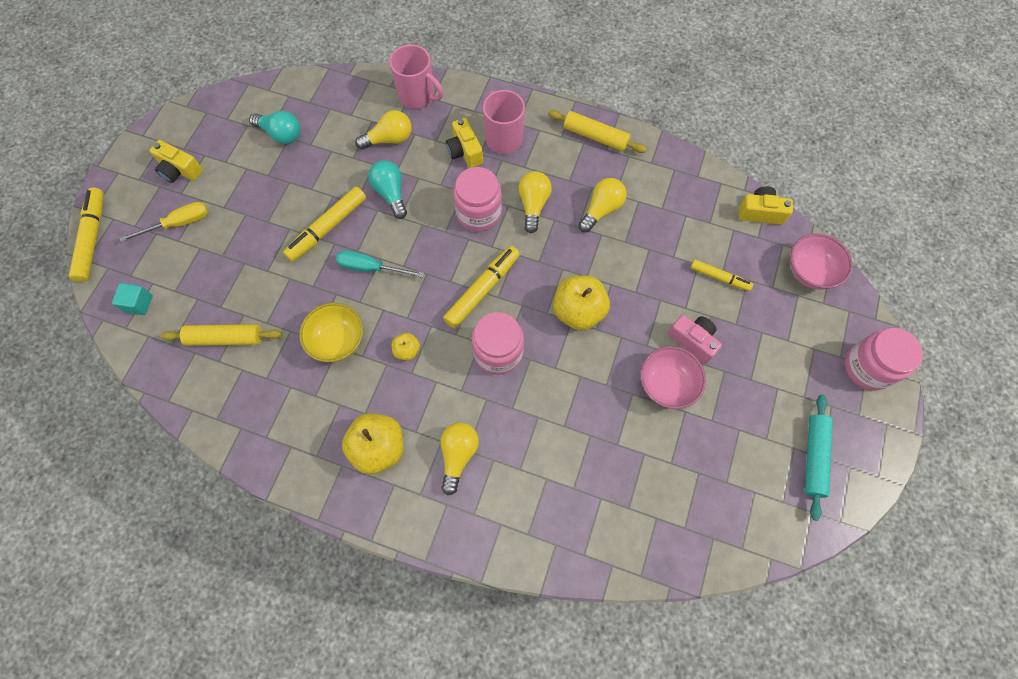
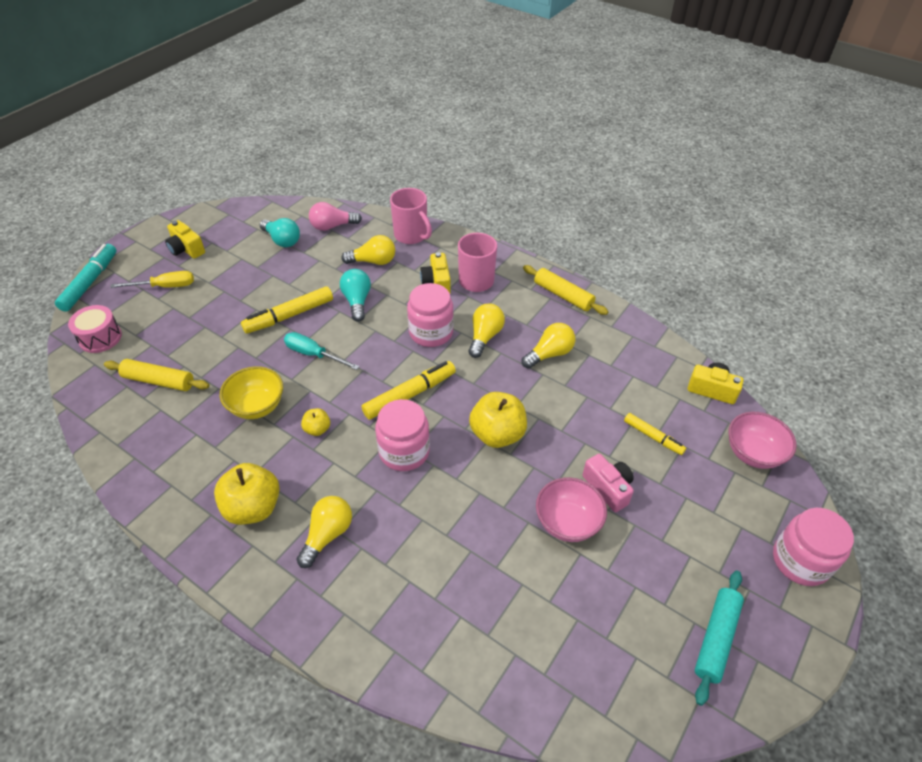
camera: 15 degrees right, 20 degrees down
yellow marker [69,188,104,282] -> turquoise marker [55,244,117,312]
turquoise cube [112,283,153,315] -> pink drum [68,305,122,353]
none -> pink light bulb [309,202,362,231]

